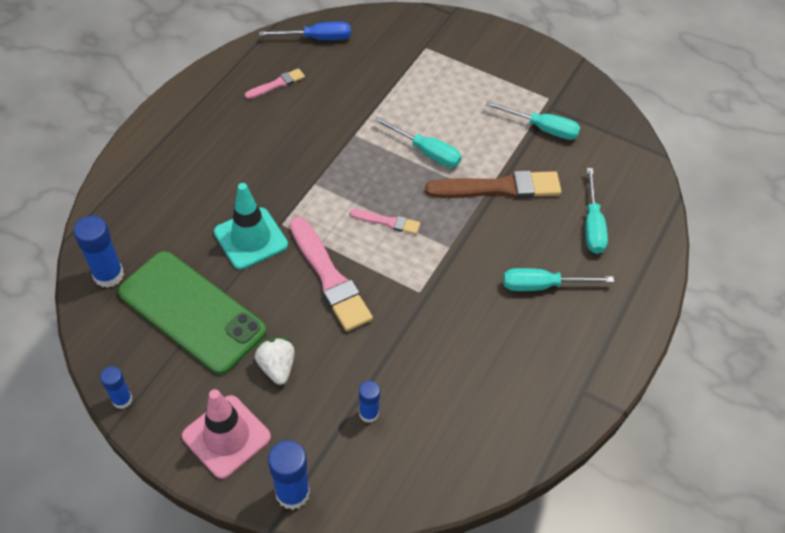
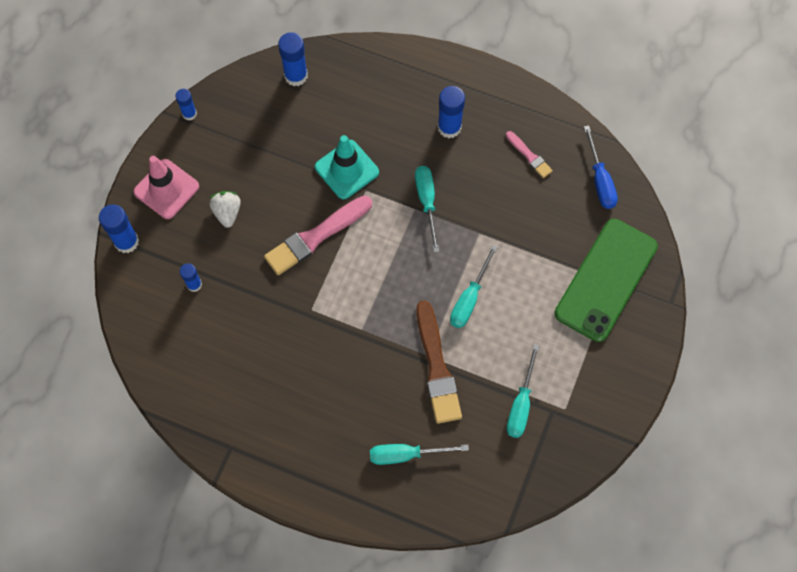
camera: 85 degrees right, 15 degrees up
green phone [118,251,267,374] -> green phone moved to [554,219,658,342]
white strawberry [255,338,295,385] -> white strawberry turned 75 degrees counterclockwise [209,191,241,228]
pink brush [350,209,420,234] -> none
turquoise screwdriver [503,268,614,291] -> turquoise screwdriver moved to [415,166,440,252]
none -> blue glue stick [438,86,465,138]

